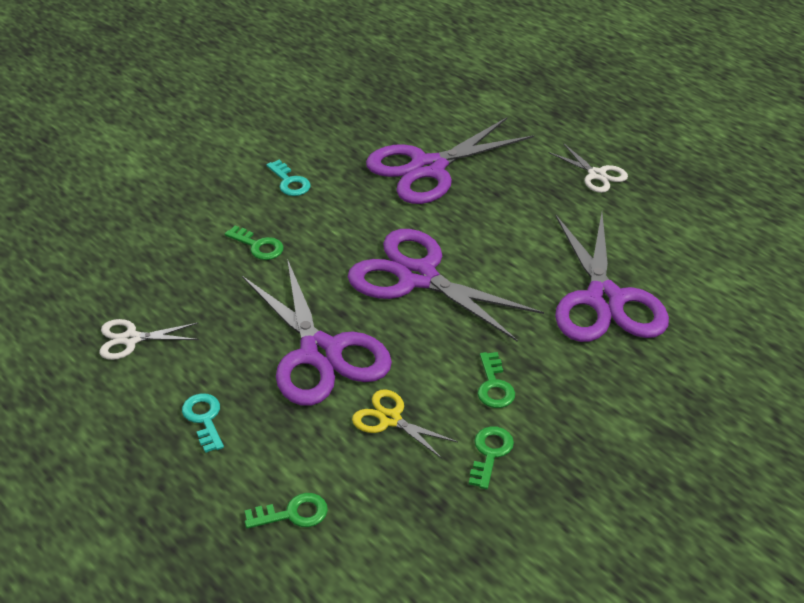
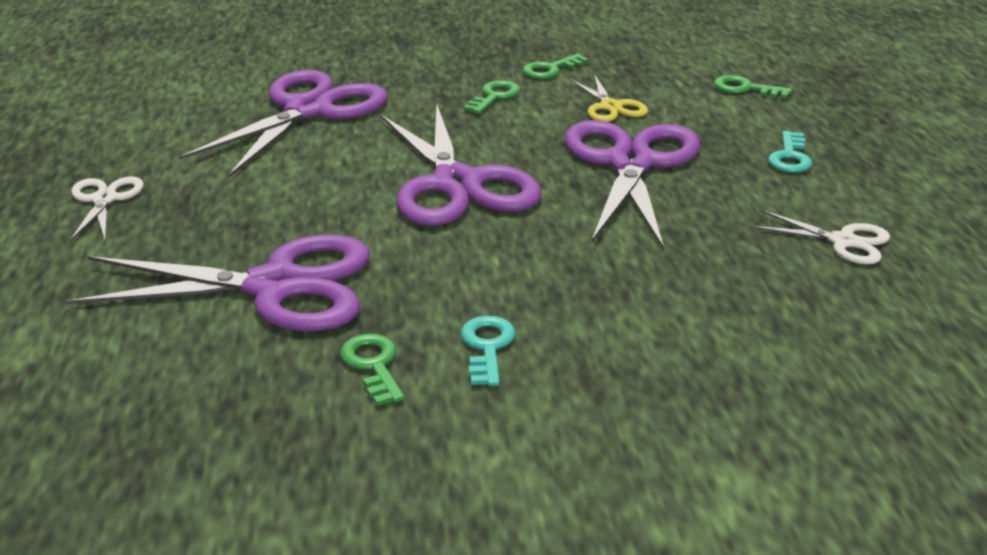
camera: 145 degrees left, 10 degrees down
green key [225,226,284,260] -> green key moved to [340,334,405,406]

